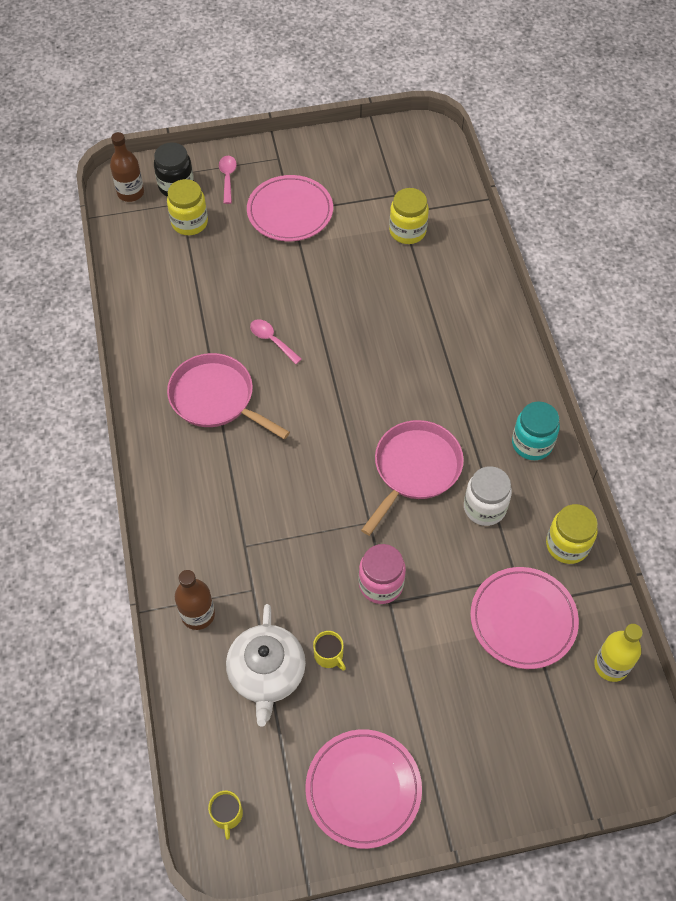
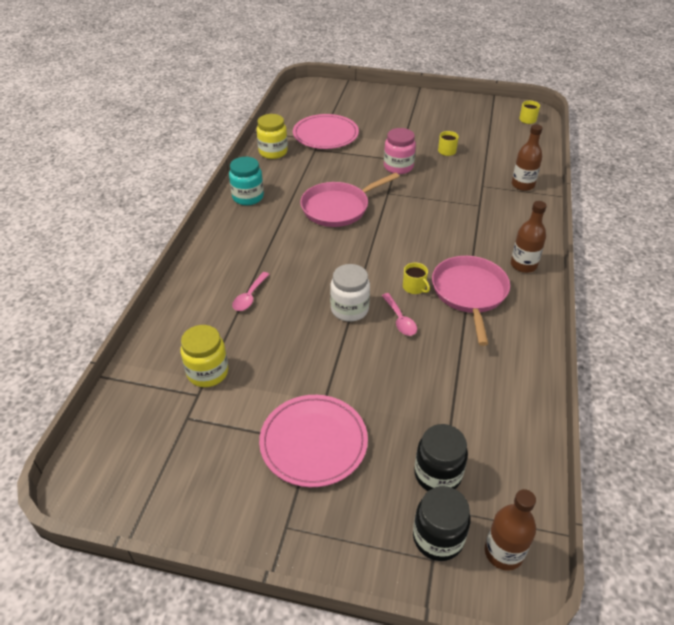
camera: 155 degrees left, 15 degrees down
yellow jar [167,179,208,235] -> black jar [414,424,468,491]
pink pan [167,353,290,439] -> pink pan turned 150 degrees counterclockwise [432,256,510,346]
pink spoon [219,156,237,204] -> pink spoon moved to [232,272,270,311]
white teapot [226,604,306,726] -> none
pink plate [305,729,422,849] -> none
white jar [464,466,512,526] -> white jar moved to [330,264,370,321]
yellow bottle [594,624,643,682] -> none
none -> yellow mug [403,263,430,294]
none -> brown bottle [511,201,547,273]

